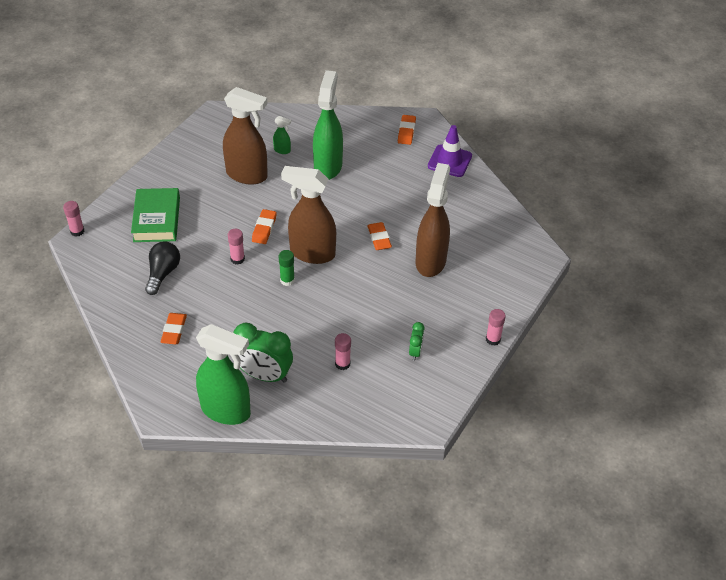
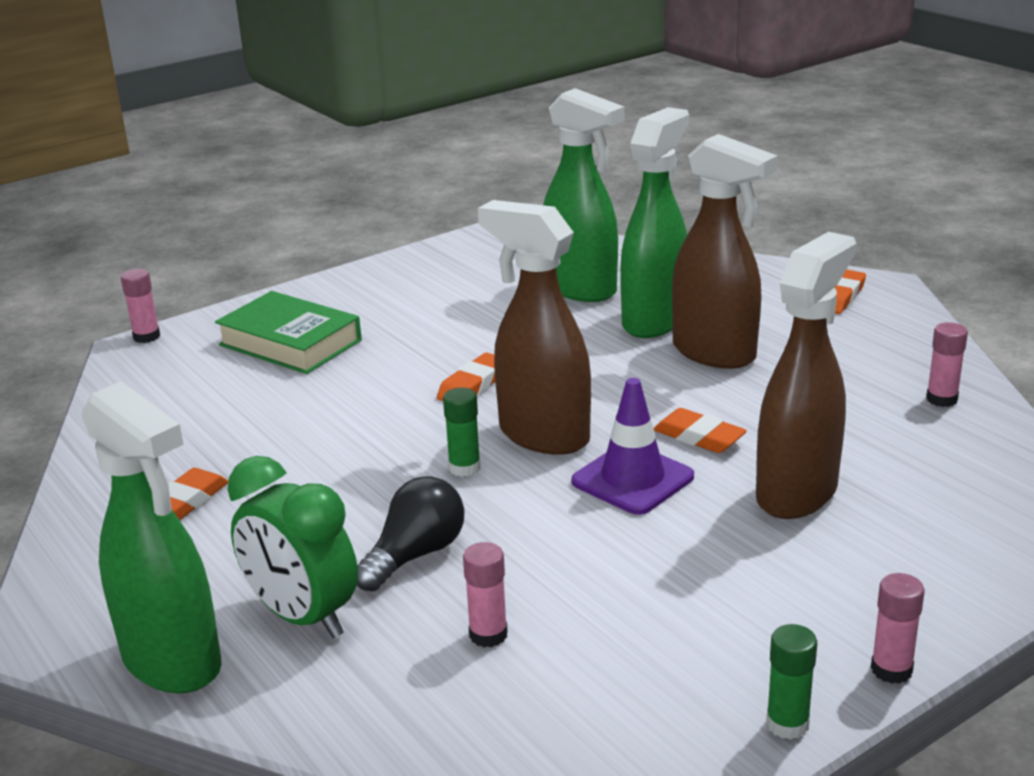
camera: 25 degrees right, 20 degrees down
green book [131,188,180,242] -> green book turned 75 degrees counterclockwise [215,291,362,374]
black light bulb [145,241,180,295] -> black light bulb moved to [357,476,464,592]
brown spray bottle [223,87,268,185] -> brown spray bottle moved to [672,134,778,369]
pink glue stick [228,229,245,265] -> pink glue stick moved to [926,322,968,407]
green spray bottle [273,116,291,154] -> green spray bottle [543,88,625,302], size x2.42
orange eraser [367,222,392,250] -> orange eraser turned 60 degrees counterclockwise [654,408,747,453]
green clock [409,322,425,361] -> none
purple traffic cone [428,125,472,177] -> purple traffic cone moved to [572,378,694,515]
none -> green glue stick [766,624,817,740]

